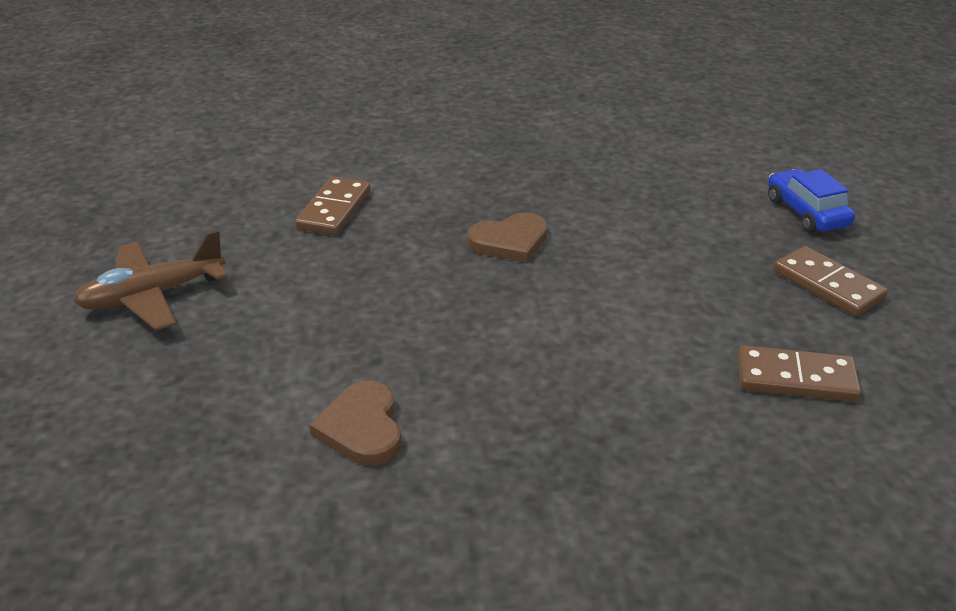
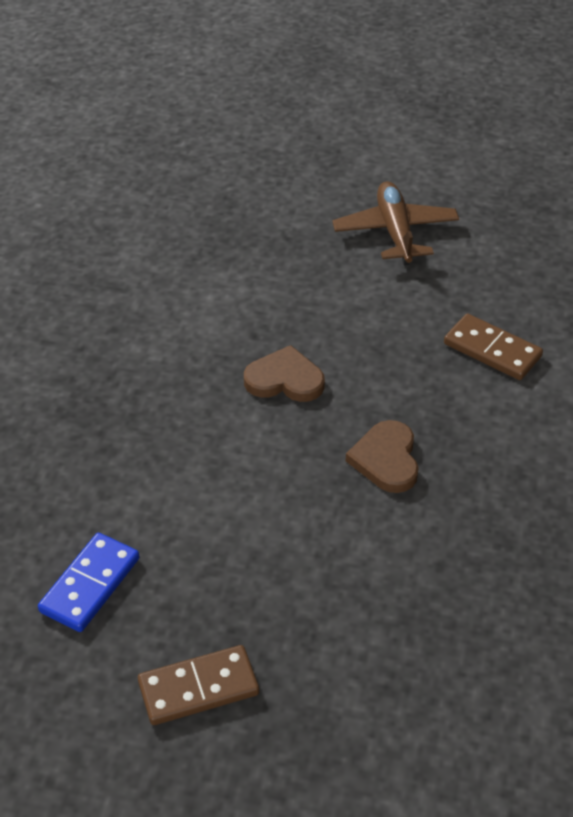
camera: 110 degrees right, 10 degrees up
brown heart [309,381,401,465] -> brown heart moved to [244,345,325,402]
brown domino [738,345,861,402] -> blue domino [38,533,139,632]
blue car [768,169,855,233] -> none

